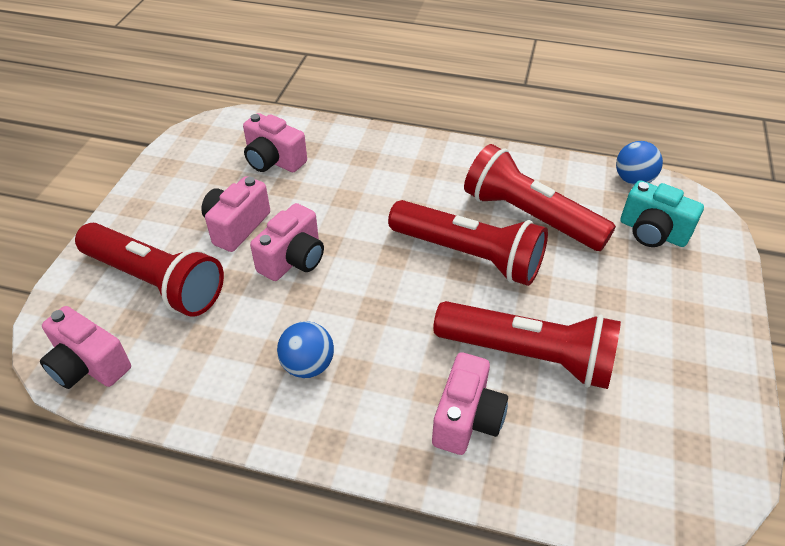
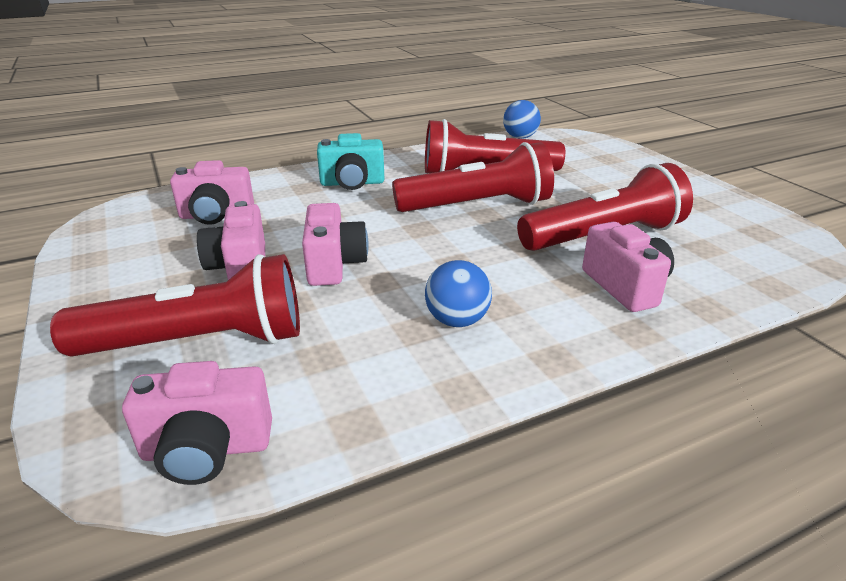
camera: 40 degrees left, 15 degrees down
turquoise camera [621,180,704,247] -> turquoise camera moved to [317,133,384,190]

